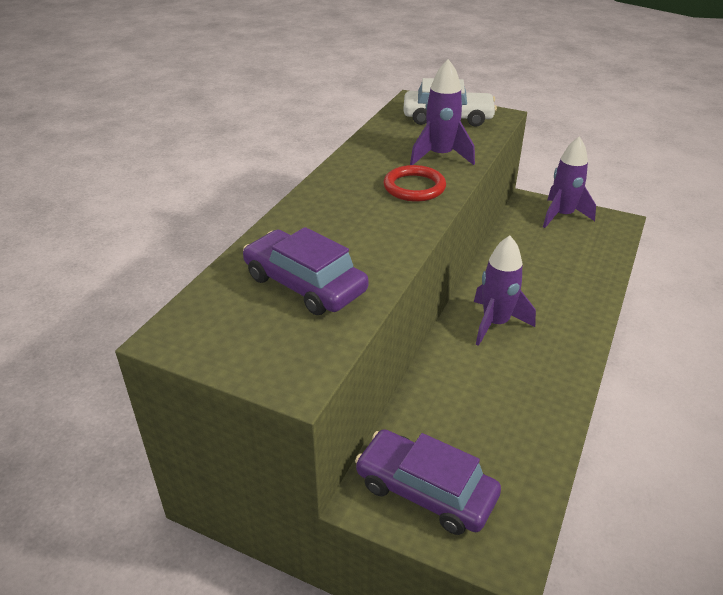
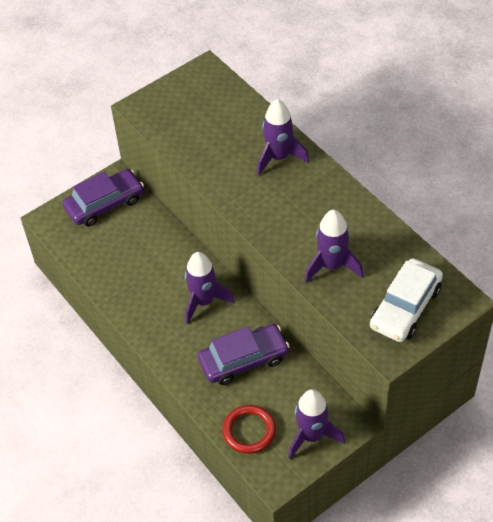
camera: 120 degrees right, 15 degrees up
purple car [243,227,368,315] -> purple car moved to [198,324,290,385]
red ring [384,165,446,201] -> red ring moved to [222,405,276,454]
none -> purple rocket [257,99,309,176]

